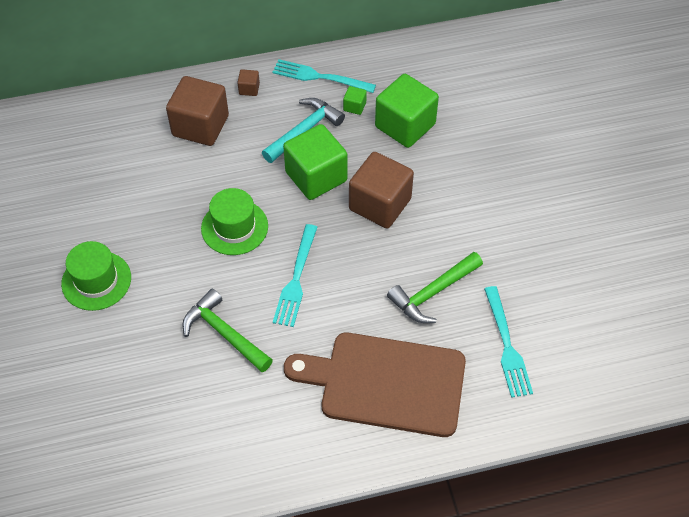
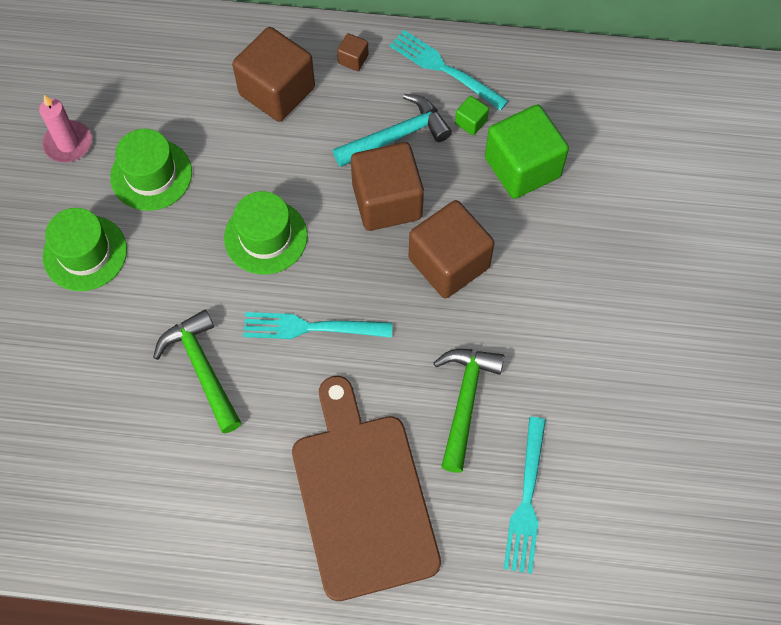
camera: 20 degrees right, 10 degrees up
turquoise fork [273,224,317,327] -> turquoise fork turned 60 degrees clockwise [243,312,392,339]
green cube [283,124,348,200] -> brown cube [351,142,424,231]
brown cutting board [284,333,466,437] -> brown cutting board turned 45 degrees clockwise [292,376,441,601]
green hammer [387,252,483,323] -> green hammer turned 120 degrees clockwise [433,349,504,473]
none -> pink candle [39,95,92,163]
none -> green hat [110,129,192,211]

